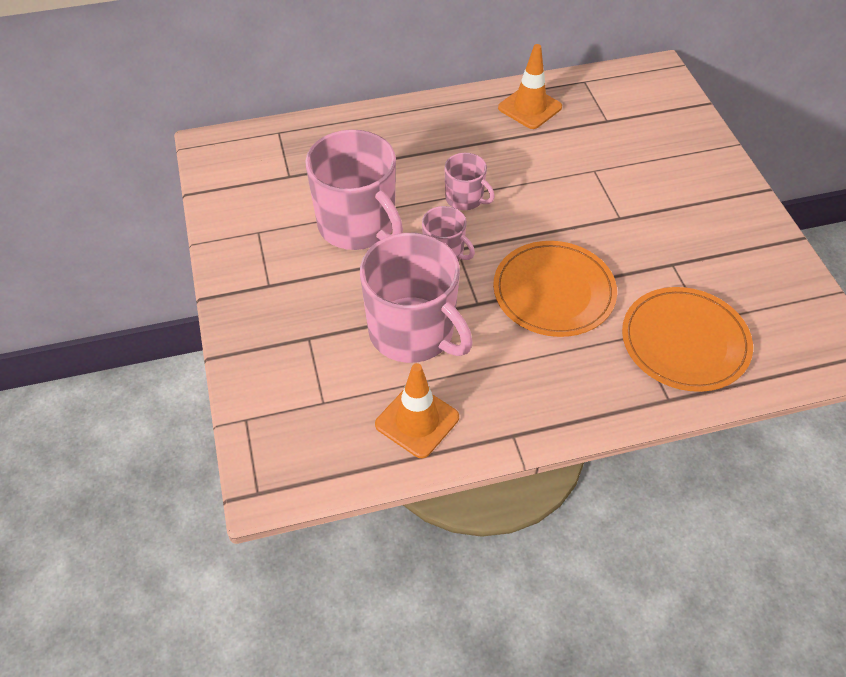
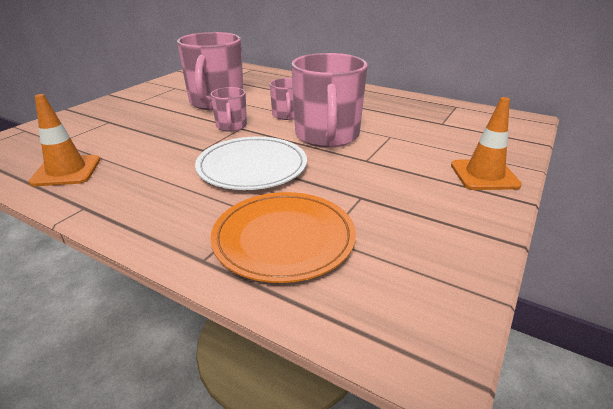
camera: 45 degrees right, 20 degrees down
pink mug [360,233,473,363] -> pink mug moved to [291,53,368,148]
orange plate [493,241,617,337] -> white plate [195,137,307,190]
orange traffic cone [498,44,562,129] -> orange traffic cone moved to [451,97,522,190]

